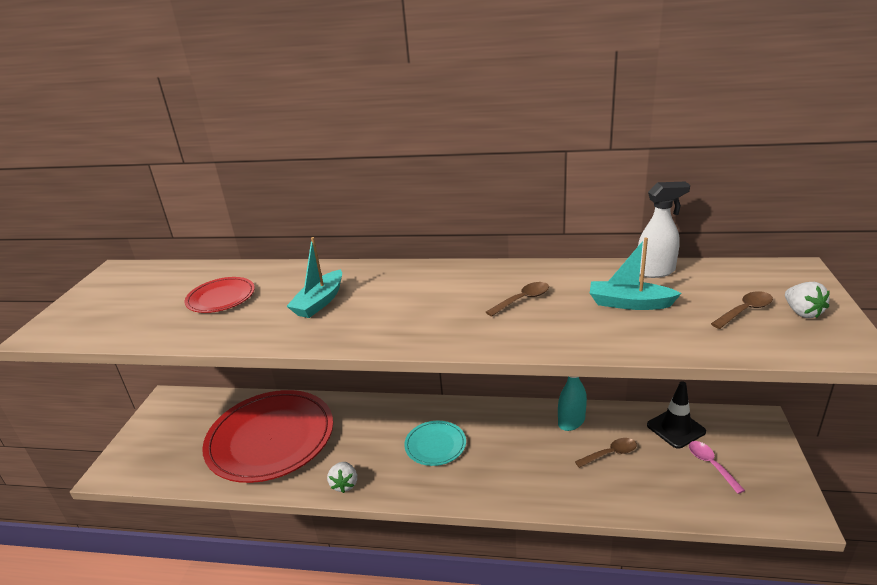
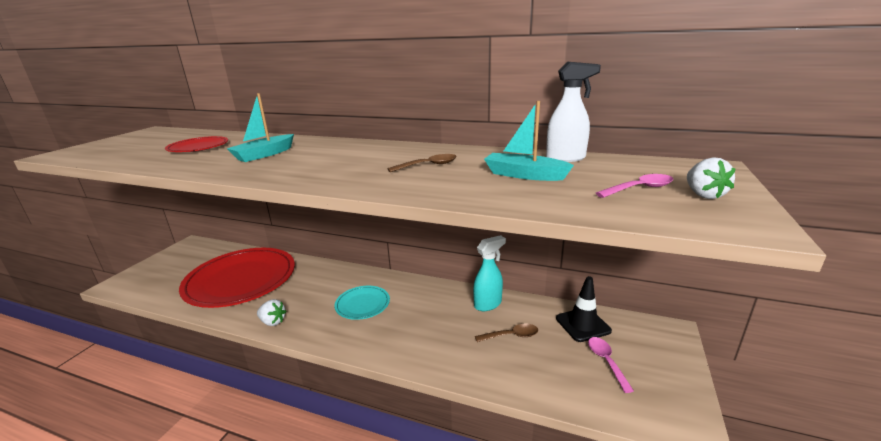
camera: 10 degrees right, 5 degrees down
white strawberry [327,462,357,493] -> white strawberry turned 75 degrees counterclockwise [257,299,287,326]
brown spoon [711,291,773,329] -> pink spoon [596,174,673,198]

